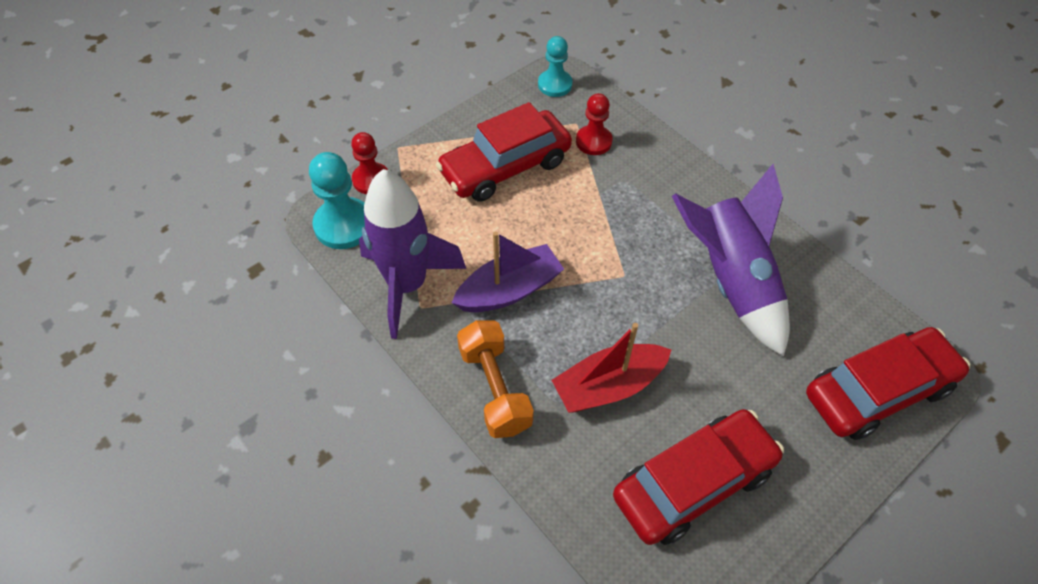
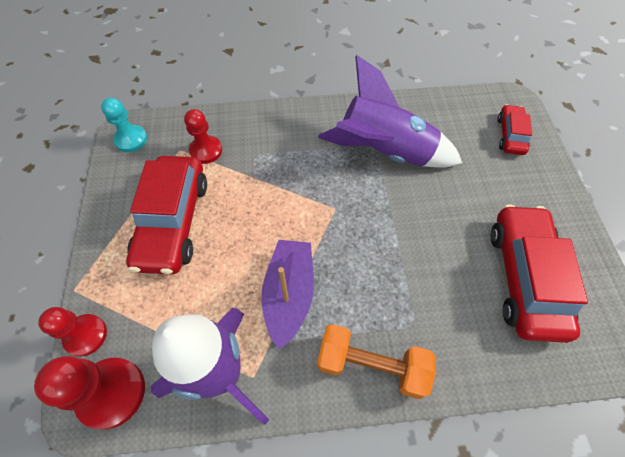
camera: 55 degrees left, 5 degrees up
turquoise pawn [309,152,365,249] -> red pawn [34,356,145,429]
red boat [552,323,672,413] -> none
red car [806,327,970,440] -> red car [497,104,532,155], size x0.52

